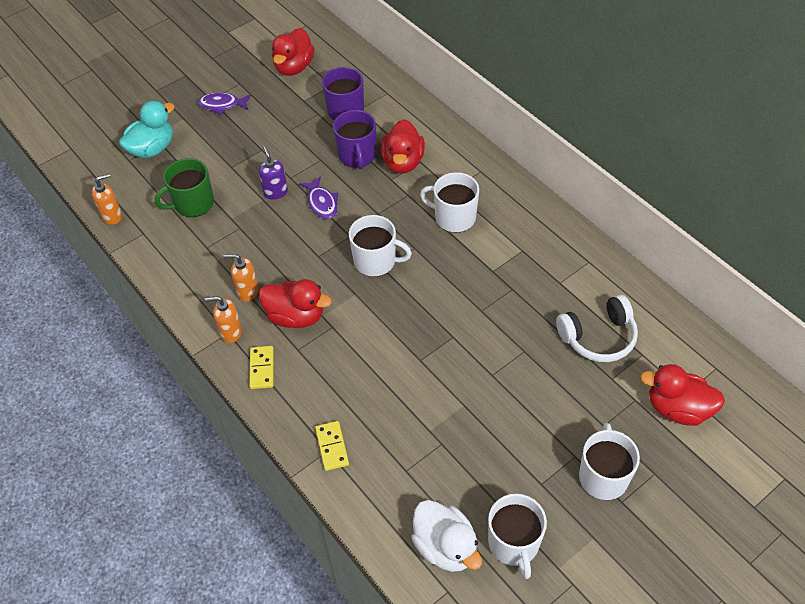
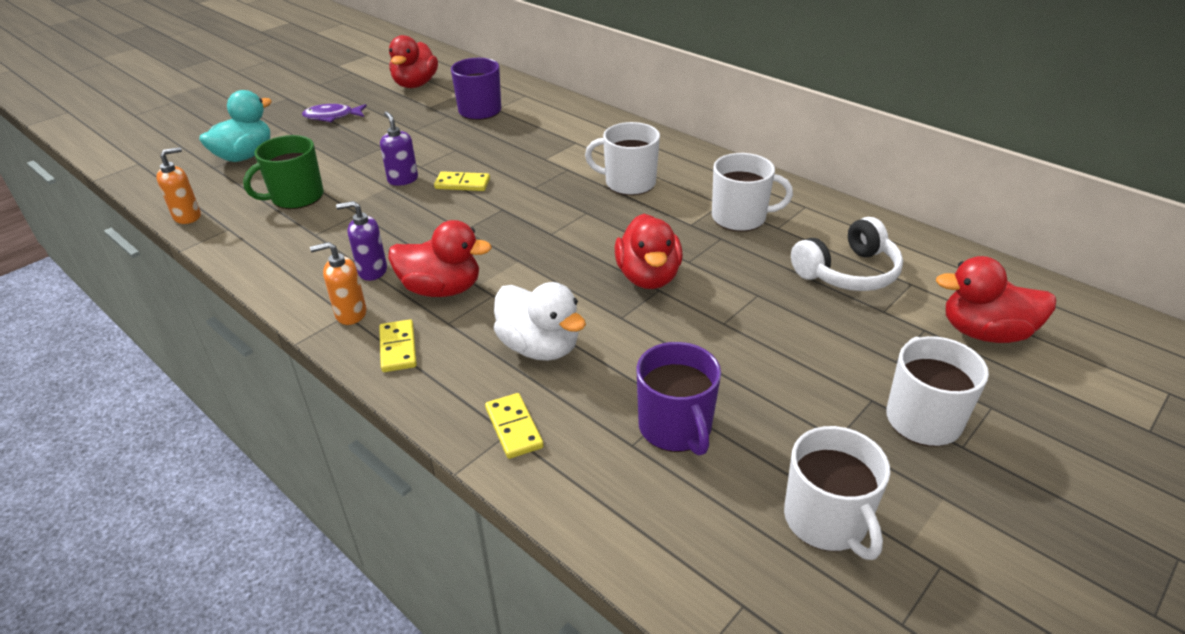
camera: 10 degrees left, 15 degrees down
orange soap dispenser [223,254,259,302] -> purple soap dispenser [336,201,387,281]
purple fish [299,176,338,219] -> yellow domino [434,171,490,191]
purple mug [333,110,376,169] -> purple mug moved to [636,342,721,455]
white mug [349,215,412,277] -> white mug moved to [712,153,793,232]
red duck [381,119,425,174] -> red duck moved to [615,214,683,289]
white duck [411,500,482,572] -> white duck moved to [494,282,586,361]

